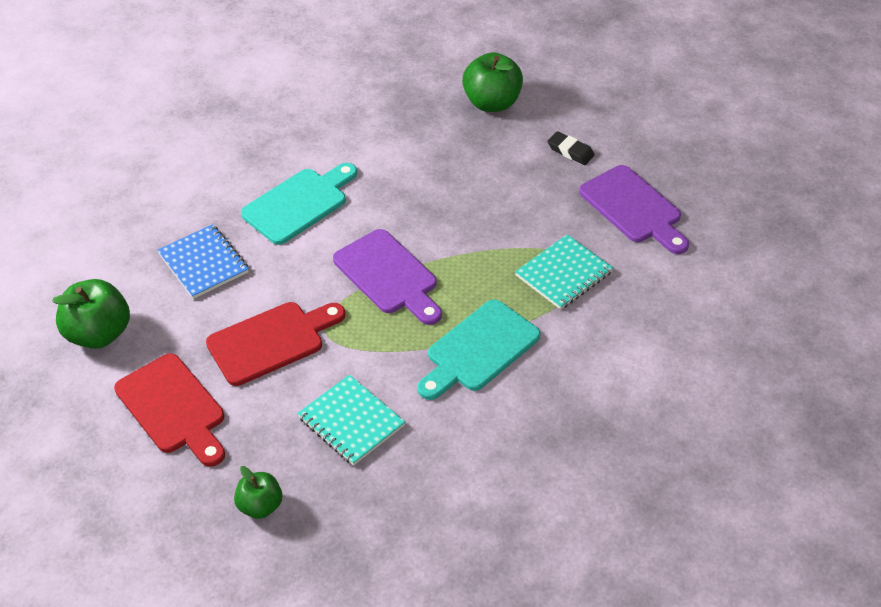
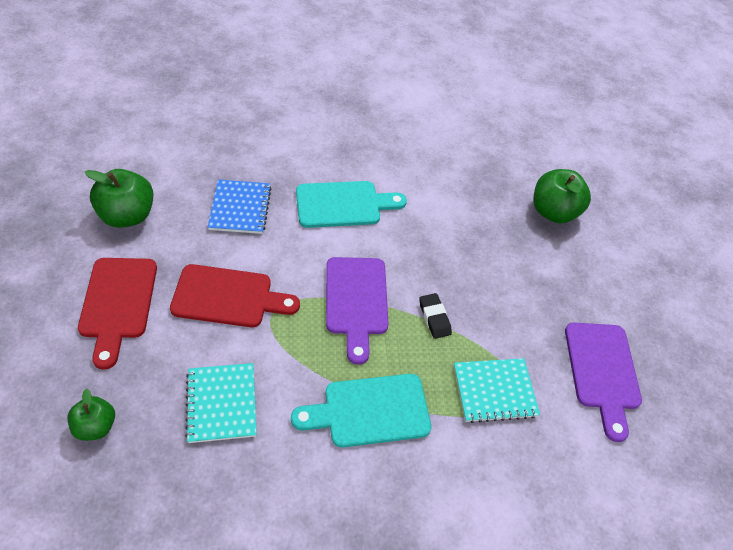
camera: 30 degrees right, 5 degrees up
black eraser [548,131,595,165] -> black eraser moved to [419,293,452,339]

